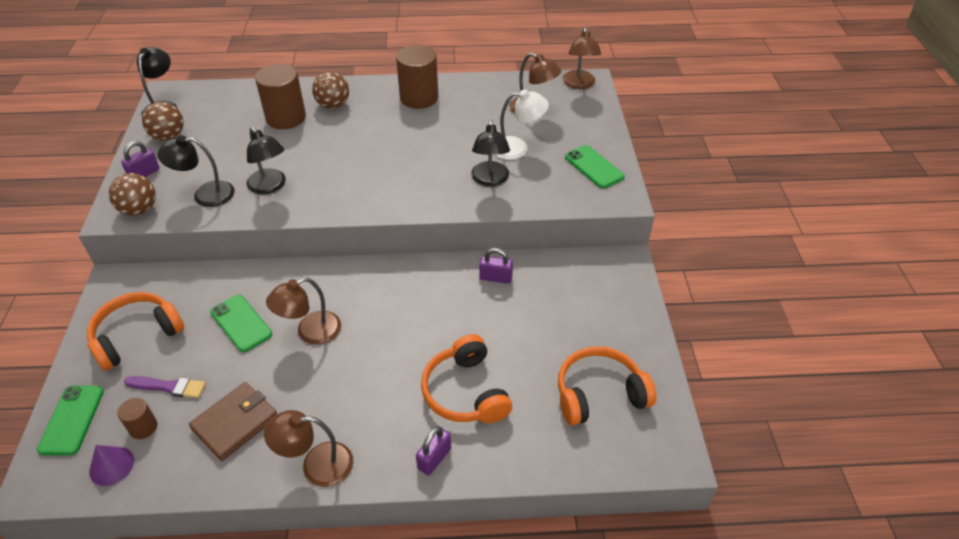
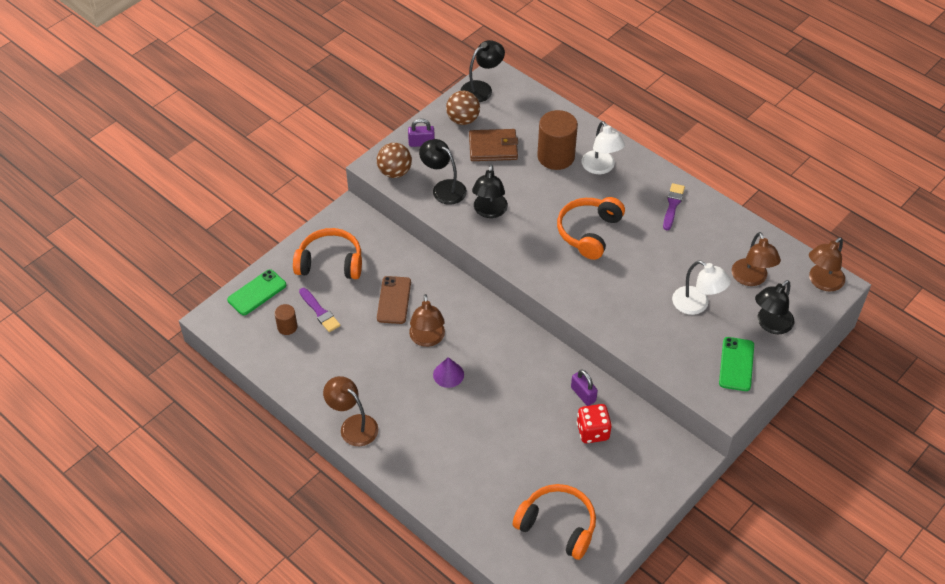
camera: 45 degrees right, 5 degrees up
purple cone [89,445,134,486] -> purple cone moved to [433,357,464,388]
brown wallet [189,382,277,461] -> brown wallet moved to [469,129,518,161]
green phone [210,295,272,352] -> brown phone [377,276,411,324]
brown lamp [266,277,341,345] -> brown lamp turned 105 degrees counterclockwise [409,294,445,347]
brown ball [312,71,349,109] -> white lamp [582,121,625,174]
brown cylinder [396,45,438,109] -> purple brush [663,183,685,230]
purple padlock [416,426,451,475] -> none
orange headphones [421,334,512,423] -> orange headphones moved to [557,197,625,260]
black lamp [471,119,510,186] -> black lamp moved to [755,280,794,334]
none -> red dice [577,404,612,443]

